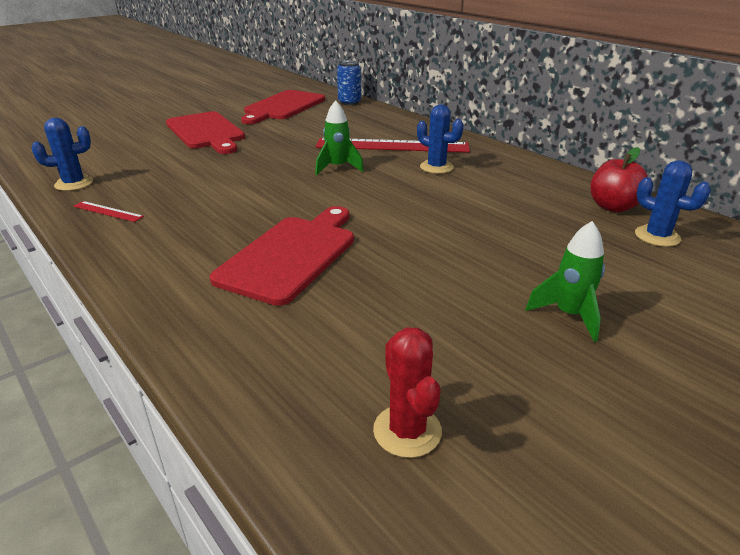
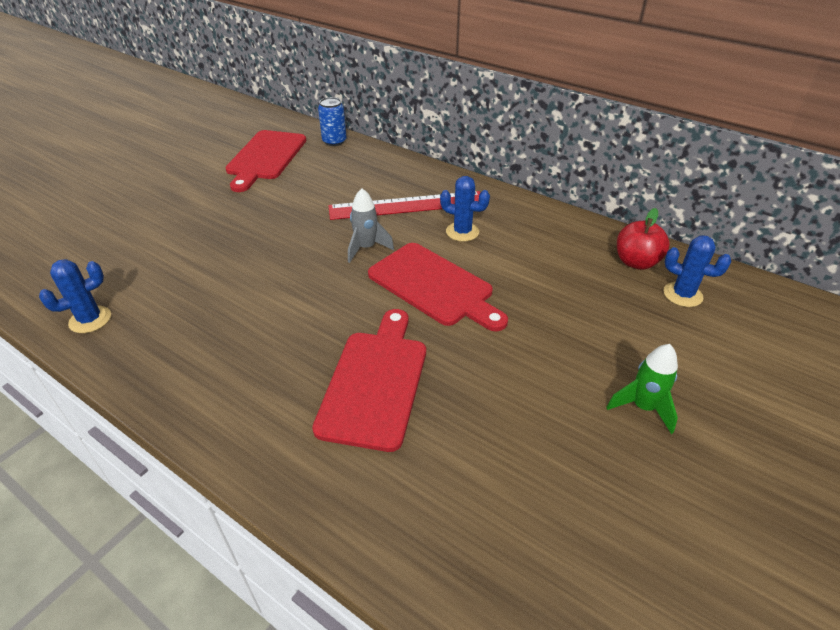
camera: 15 degrees left, 10 degrees up
red ruler [73,201,144,222] -> none
red cutting board [166,111,245,154] -> red cutting board moved to [368,243,508,331]
green rocket [315,100,364,175] -> grey rocket [348,188,394,263]
red cactus [373,327,442,458] -> none

